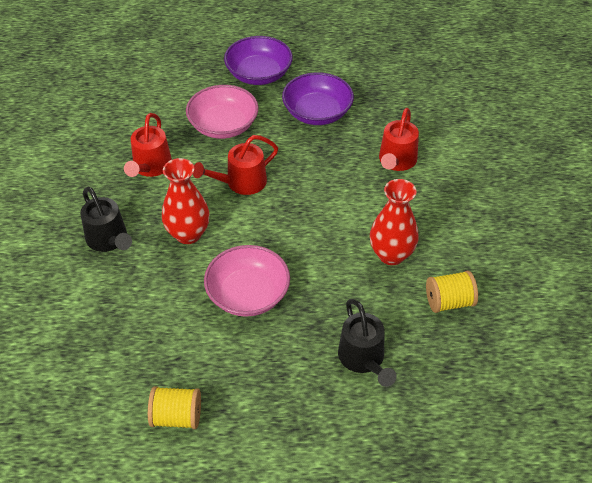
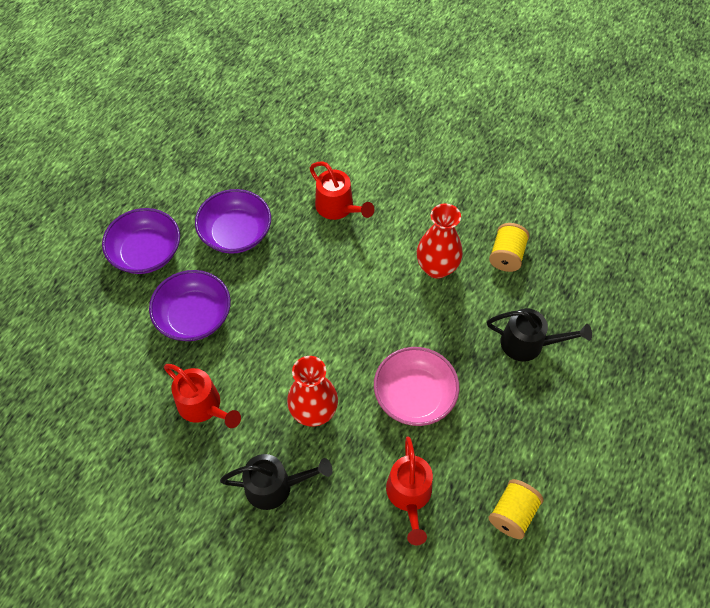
camera: 60 degrees left, 10 degrees up
pink bowl [186,85,259,139] -> purple bowl [149,270,231,341]
red watering can [193,135,278,195] -> red watering can moved to [386,436,433,545]

